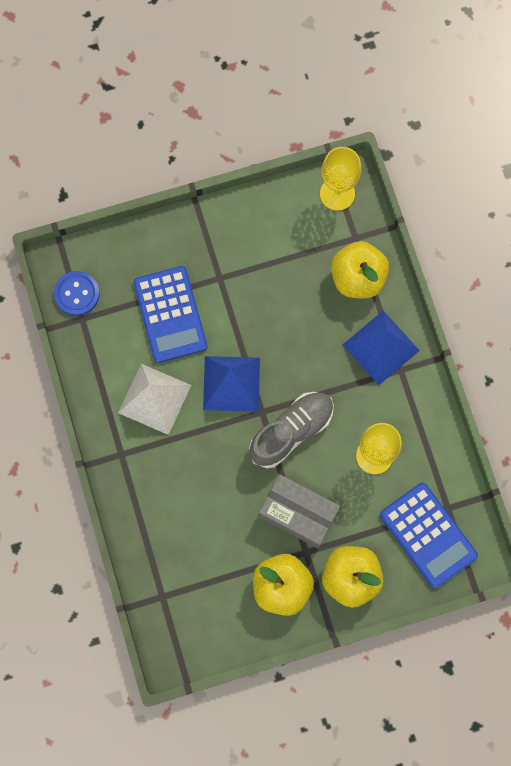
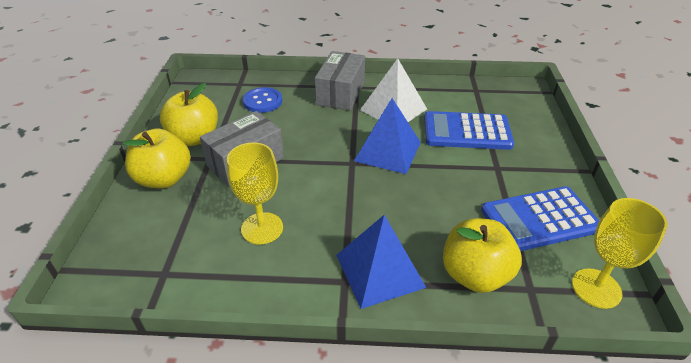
camera: 110 degrees right, 35 degrees down
blue button [54,271,100,316] -> blue button moved to [243,87,282,113]
grey shoe [249,392,334,469] -> none
blue calculator [380,482,478,588] -> blue calculator moved to [481,186,599,251]
none -> grey box [315,51,365,111]

